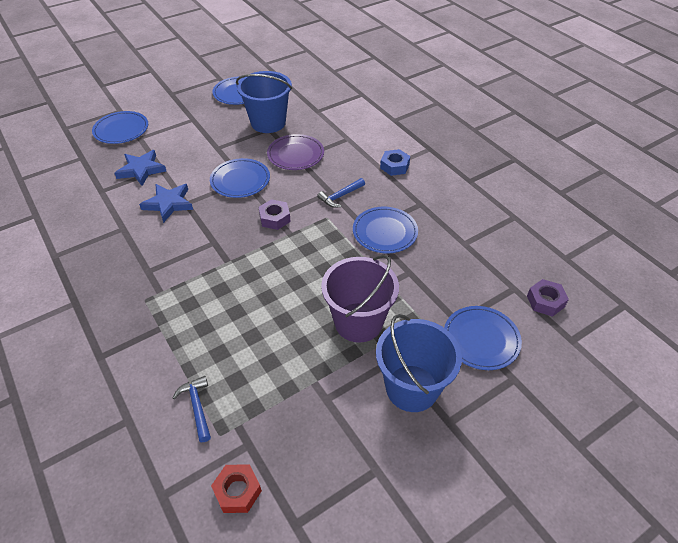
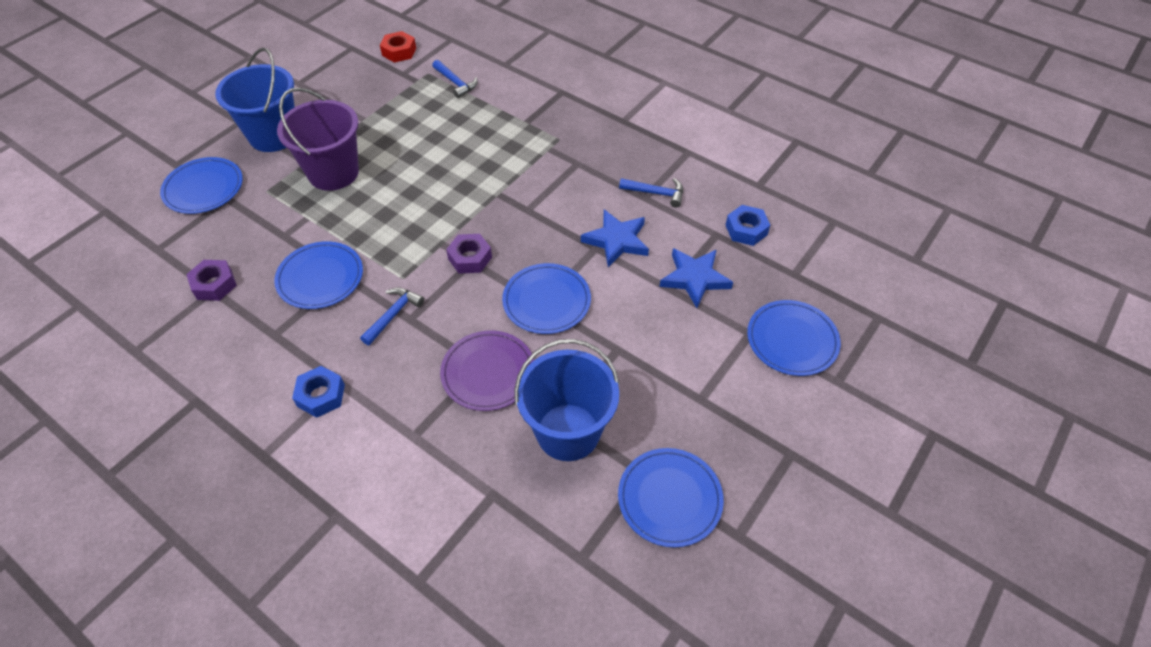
camera: 160 degrees right, 5 degrees up
purple nut [527,279,569,317] -> purple nut moved to [186,260,237,301]
none -> blue hammer [619,178,683,208]
none -> blue nut [726,205,770,246]

